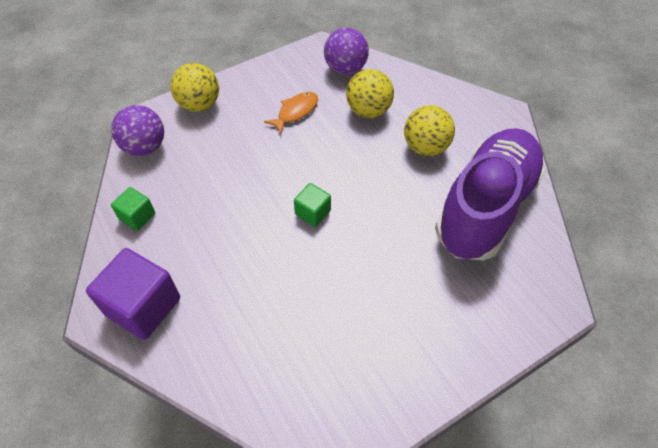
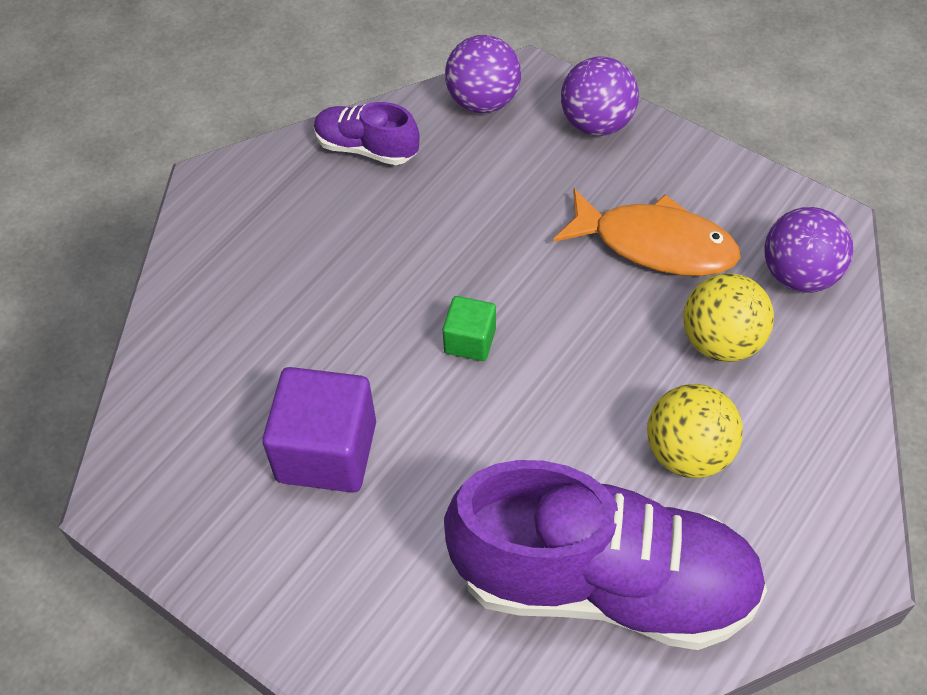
camera: 70 degrees right, 0 degrees up
purple cube [86,248,180,340] -> purple cube moved to [262,367,376,493]
green cube [111,187,155,231] -> purple shoe [314,102,419,165]
yellow ball [171,63,219,112] -> purple ball [561,56,639,136]
orange fish [264,92,318,134] -> orange fish [553,189,741,276], size x1.66

